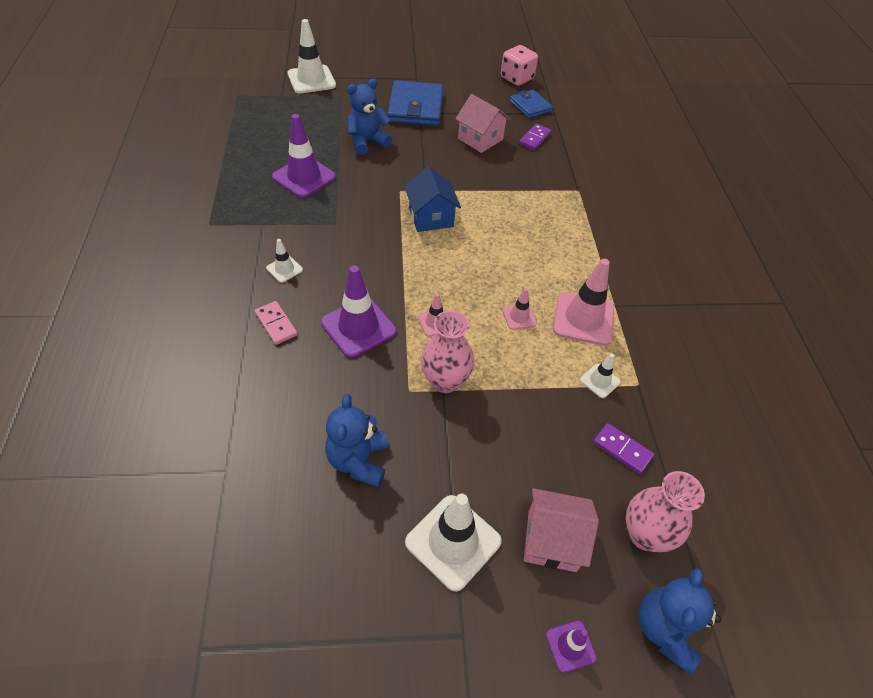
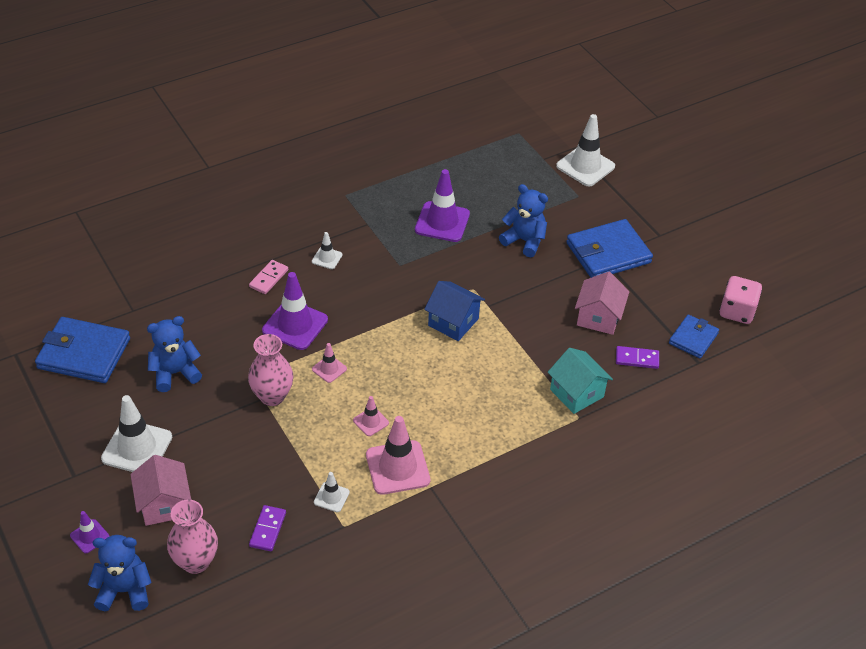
camera: 65 degrees right, 5 degrees down
blue house [404,167,461,232] -> blue house turned 75 degrees clockwise [424,281,485,341]
none -> blue wallet [35,317,130,383]
none -> turquoise house [548,348,613,414]

